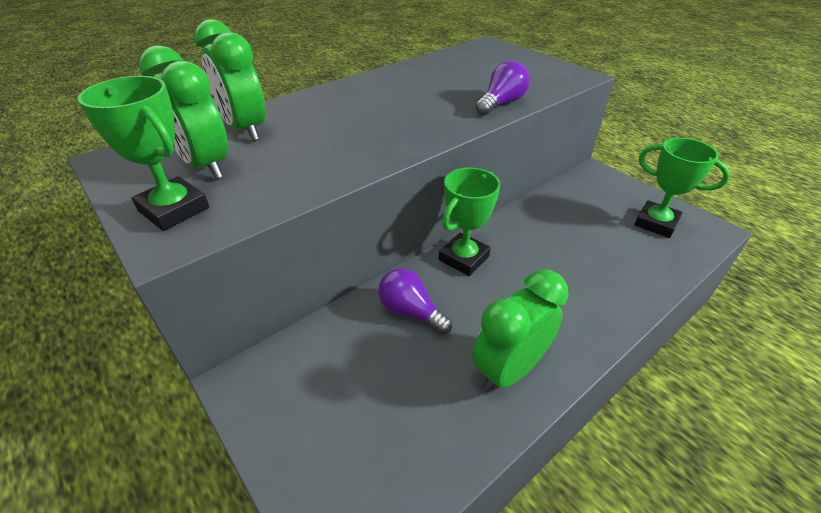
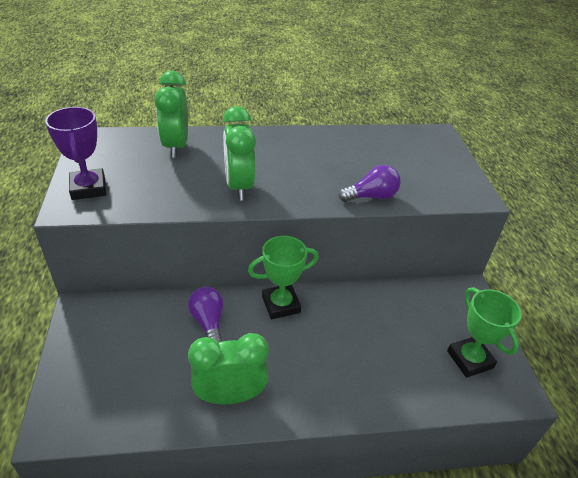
camera: 30 degrees right, 0 degrees up
green trophy [78,76,209,231] -> purple trophy [45,107,106,200]
green clock [139,45,228,179] -> green clock moved to [222,106,256,200]

